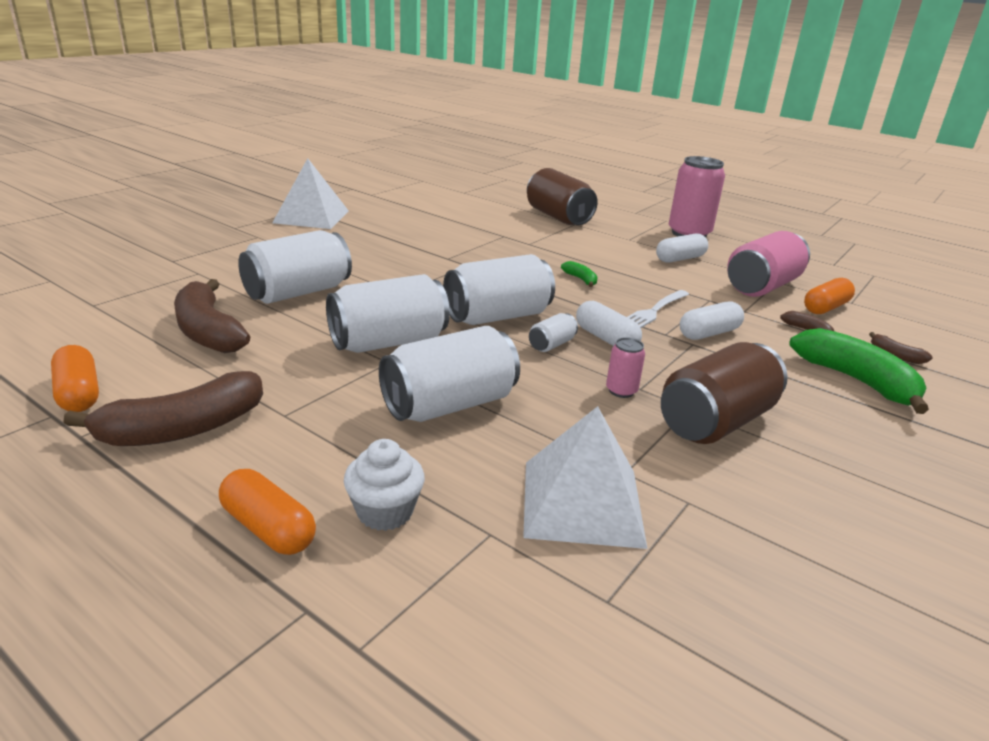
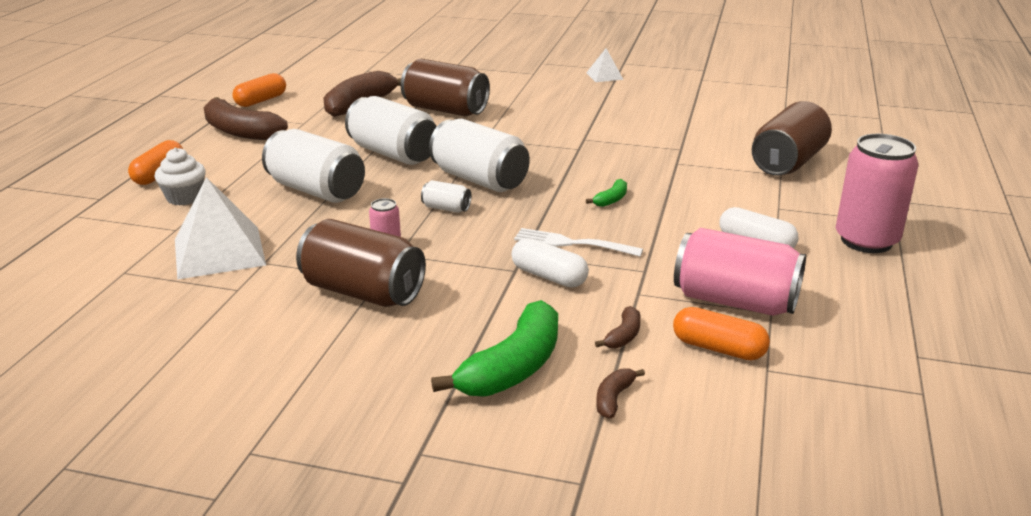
camera: 70 degrees right, 0 degrees up
white can [238,230,352,304] -> brown can [401,59,490,117]
white pyramid [272,158,349,229] -> white pyramid [586,48,624,82], size x0.52
white capsule [576,301,642,346] -> none

